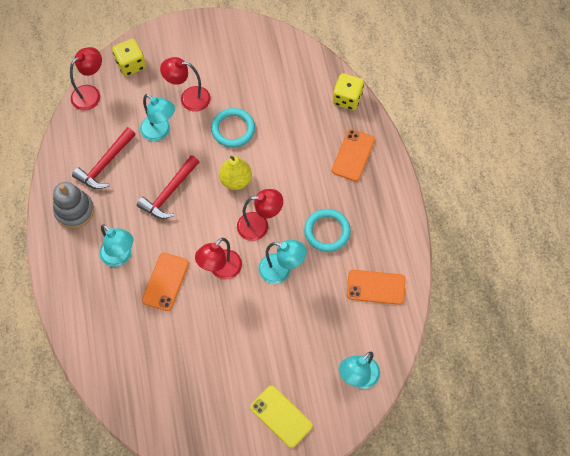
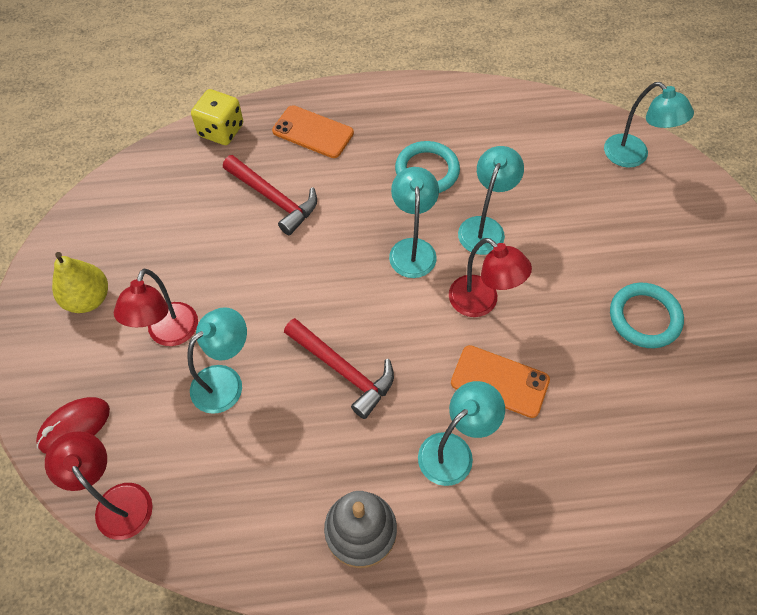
camera: 85 degrees left, 5 degrees down
red hammer [72,127,136,189] -> red hammer moved to [223,155,317,235]
yellow dice [112,39,146,76] -> red mouse [36,397,110,454]
turquoise ring [211,108,255,147] -> turquoise ring moved to [610,283,684,348]
yellow pear [219,156,252,190] -> yellow pear moved to [52,252,108,313]
red lamp [237,189,283,241] -> turquoise lamp [389,167,439,278]
yellow phone [250,386,313,448] -> none
orange phone [347,270,405,305] -> none

